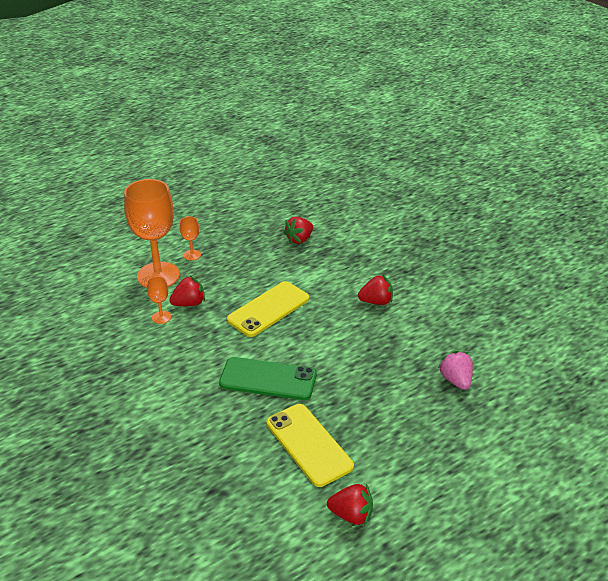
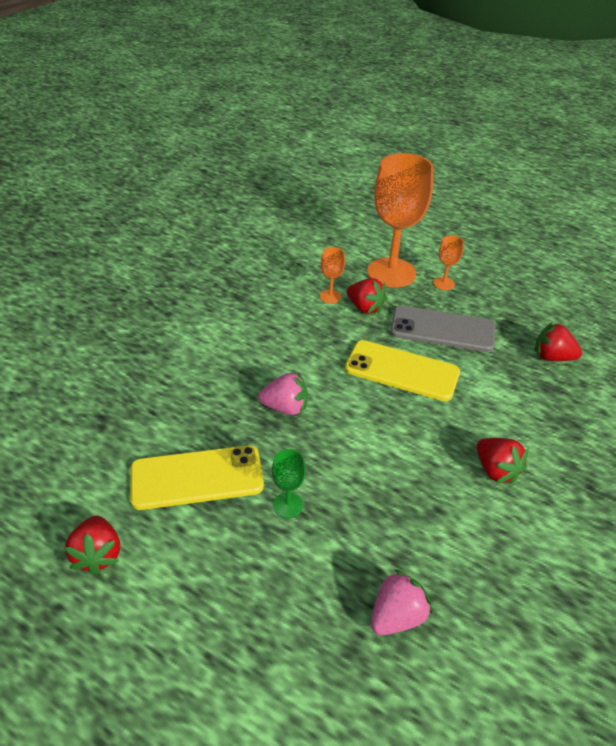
camera: 65 degrees right, 5 degrees up
green phone [219,357,317,400] -> pink strawberry [258,372,308,415]
yellow phone [266,404,354,487] -> yellow phone turned 45 degrees clockwise [130,445,264,510]
none -> green goblet [272,449,306,518]
none -> grey phone [390,306,495,352]

